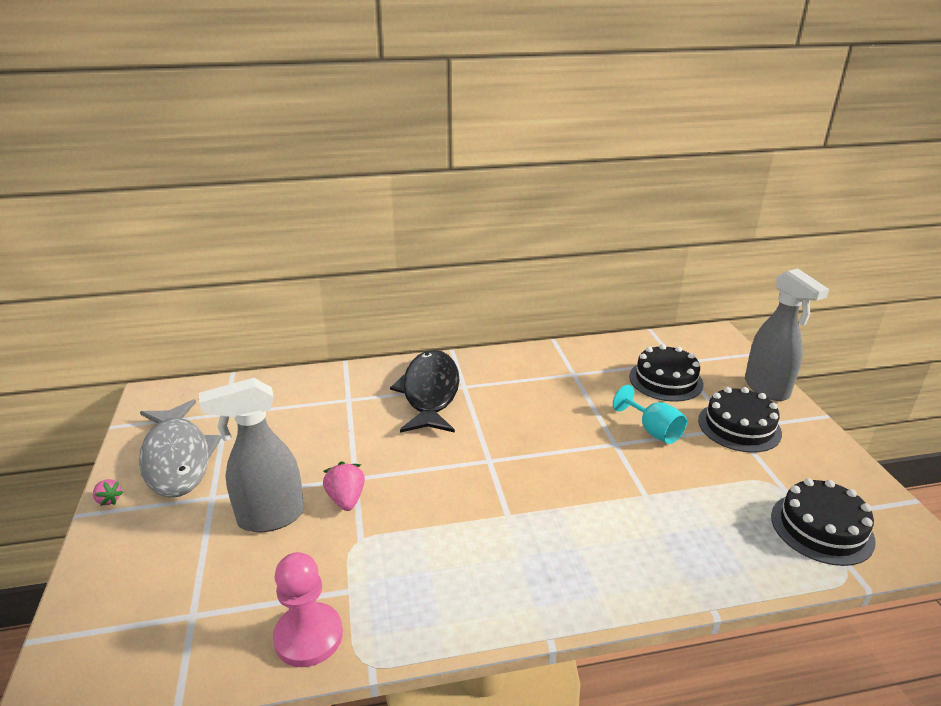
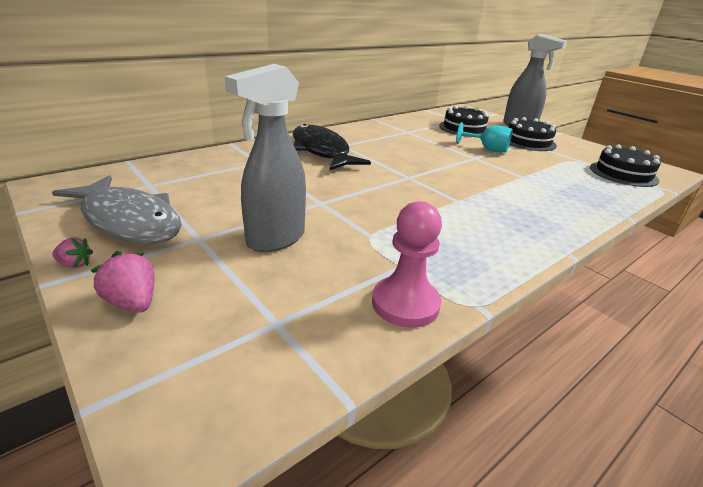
camera: 30 degrees left, 0 degrees up
pink strawberry [323,461,365,511] -> pink strawberry moved to [90,251,155,313]

